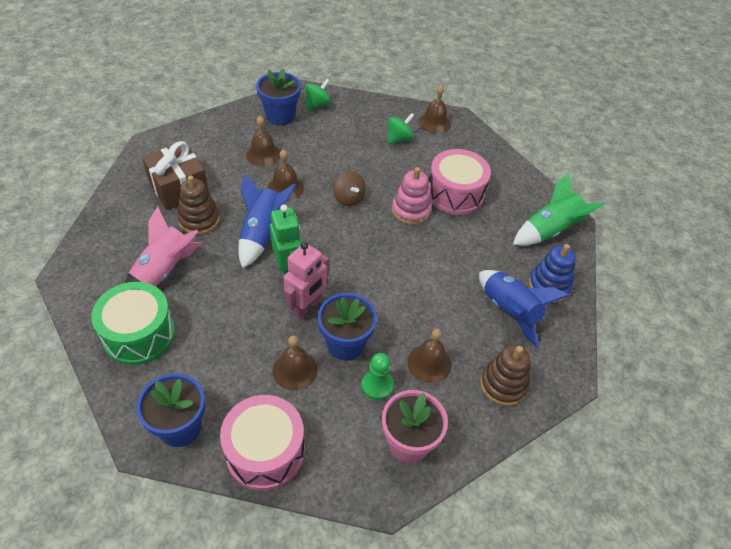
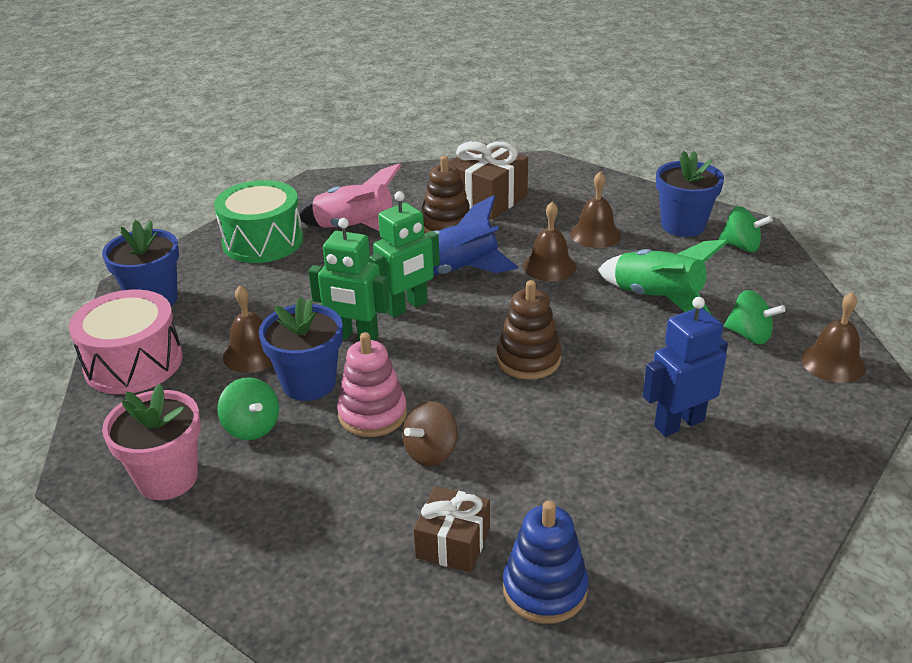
camera: 75 degrees right, 15 degrees down
pink robot [283,242,329,319] -> green robot [308,218,390,341]
brown spinning top [333,171,366,206] -> brown spinning top moved to [403,401,458,466]
green pawn [362,353,394,400] -> green spinning top [217,377,279,440]
pink stacking toy [392,167,432,225] -> pink stacking toy moved to [337,332,407,437]
brown bell [407,329,452,383] -> none
pink drum [428,149,491,215] -> blue robot [643,297,728,437]
blue rocket [479,270,569,348] -> brown gift [413,486,490,572]
brown stacking toy [480,345,530,406] -> brown stacking toy moved to [497,280,562,380]
green rocket [513,173,605,246] -> green rocket moved to [597,239,728,314]

